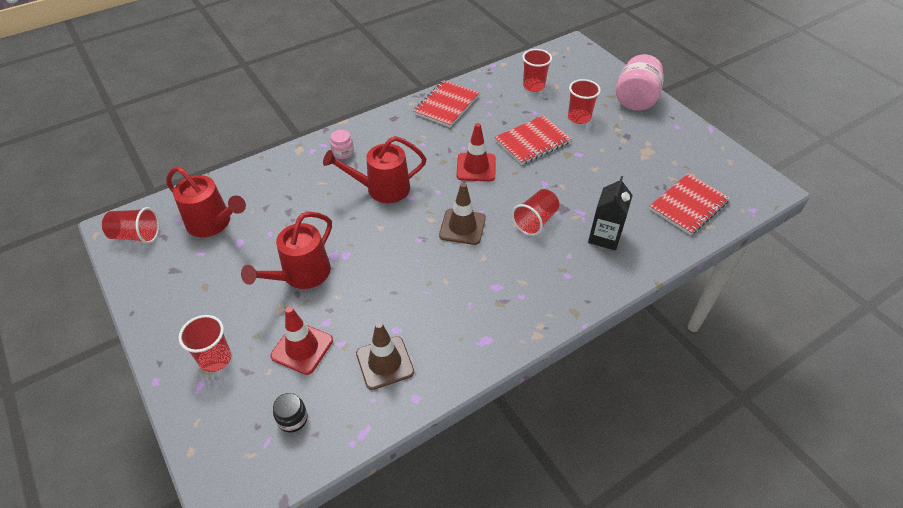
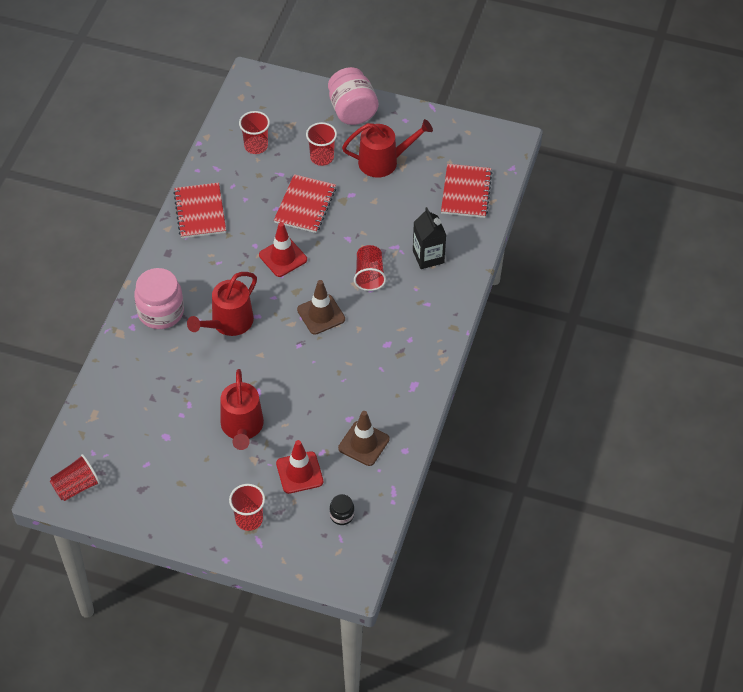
camera: 40 degrees left, 5 degrees up
red watering can [166,166,246,237] -> red watering can moved to [342,119,433,178]
pink jar [330,130,354,159] -> pink jar [134,268,184,329], size x2.07

